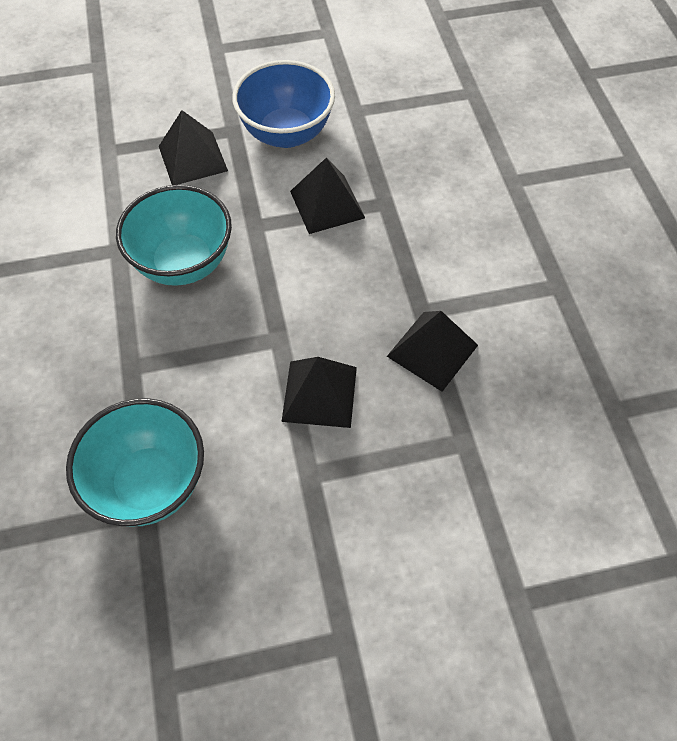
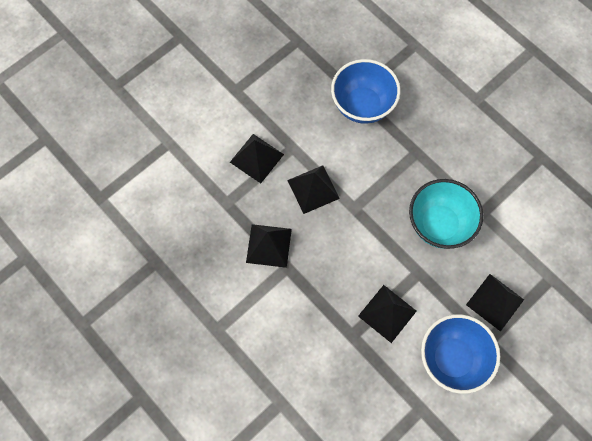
camera: 150 degrees right, 10 degrees up
turquoise bowl [66,398,204,527] -> blue bowl [331,59,401,124]
none -> black pyramid [230,134,284,183]

